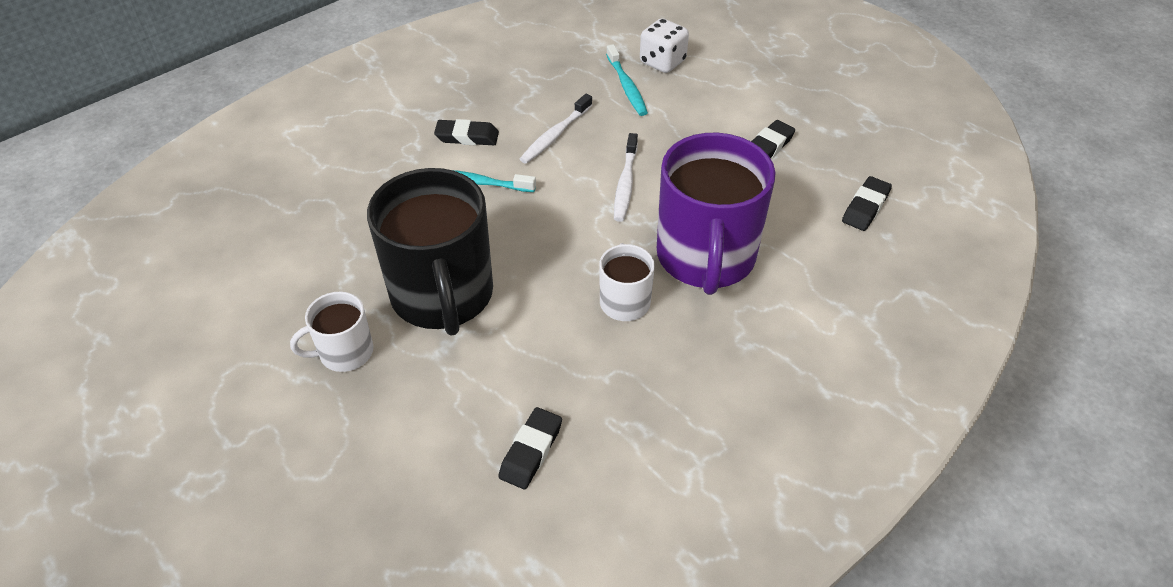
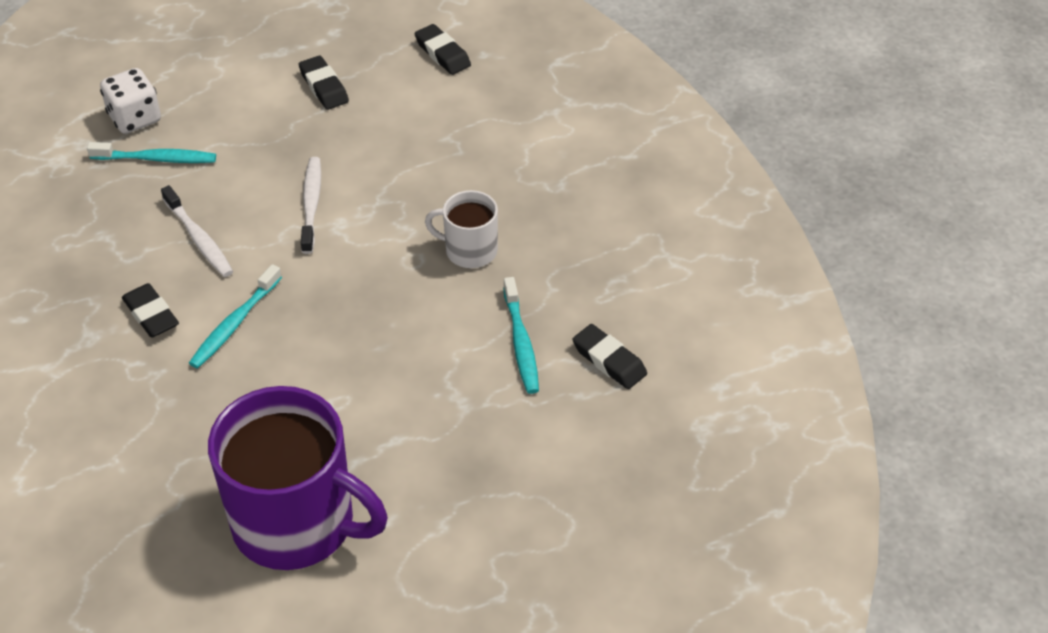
camera: 70 degrees left, 0 degrees up
white mug [290,292,374,372] -> none
black mug [367,168,493,336] -> none
black eraser [434,119,499,145] -> black eraser turned 60 degrees counterclockwise [122,283,179,338]
white toothbrush [614,133,638,222] -> white toothbrush turned 120 degrees counterclockwise [301,157,321,254]
purple mug [657,133,775,295] -> purple mug moved to [208,386,388,570]
none -> turquoise toothbrush [503,277,539,394]

